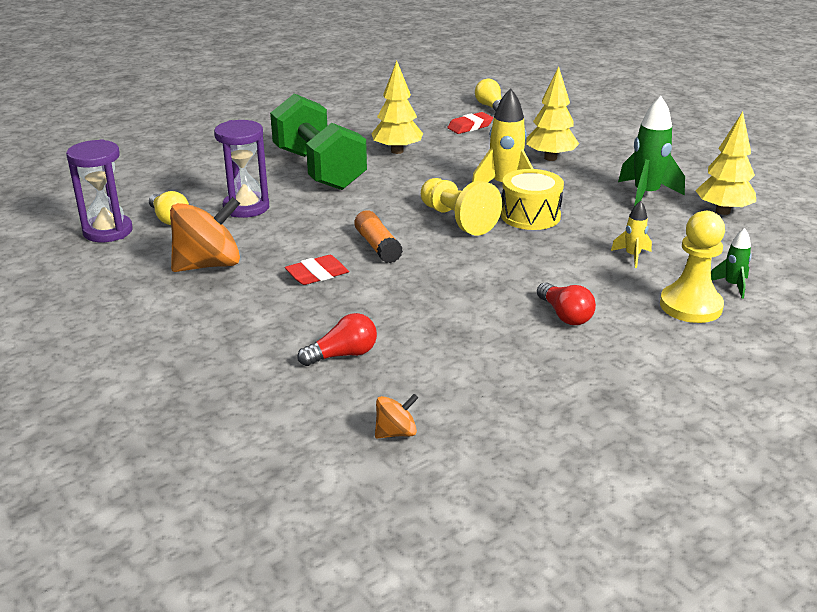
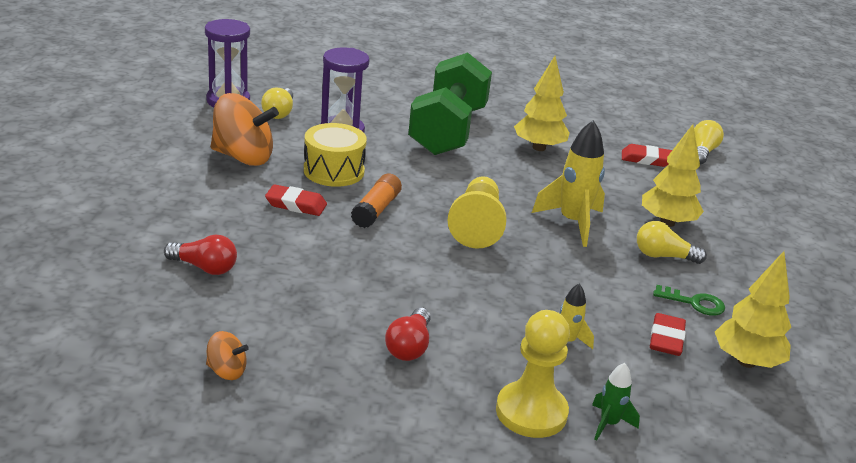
camera: 40 degrees right, 0 degrees up
orange spinning top [375,394,418,438] -> orange spinning top moved to [206,331,249,380]
yellow drum [501,169,564,230] -> yellow drum moved to [304,123,367,187]
green rocket [618,96,685,206] -> green key [653,285,725,316]
none -> yellow light bulb [637,221,707,264]
none -> red eraser [650,313,686,356]

